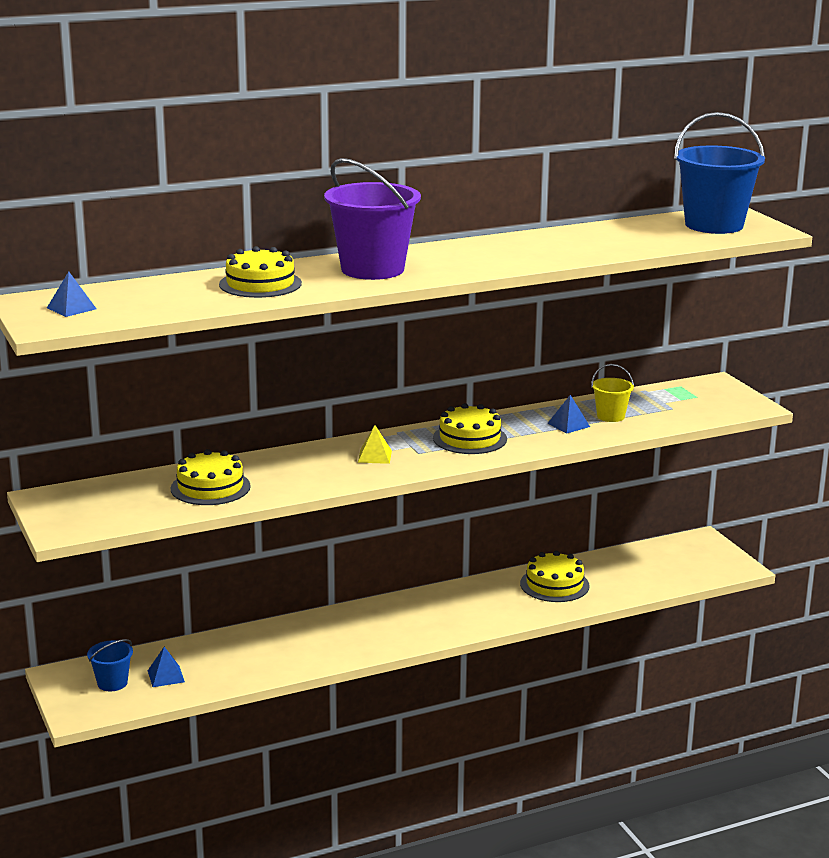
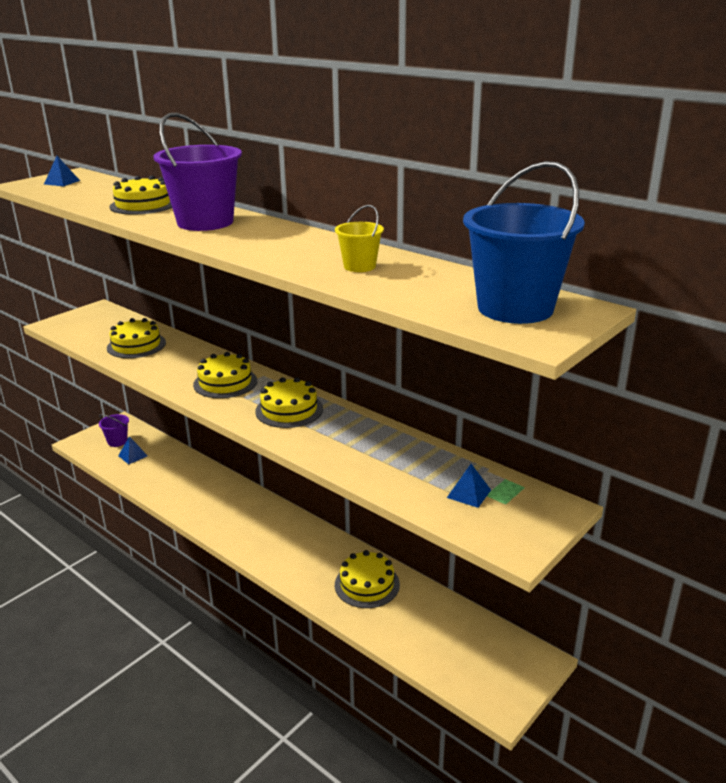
camera: 65 degrees right, 5 degrees up
blue bucket [87,639,133,691] -> purple bucket [99,414,129,447]
yellow pyramid [358,425,392,464] -> yellow cake [193,352,257,398]
blue pyramid [547,395,590,434] -> blue pyramid moved to [447,464,491,508]
yellow bucket [591,364,634,422] -> yellow bucket moved to [335,205,384,272]

